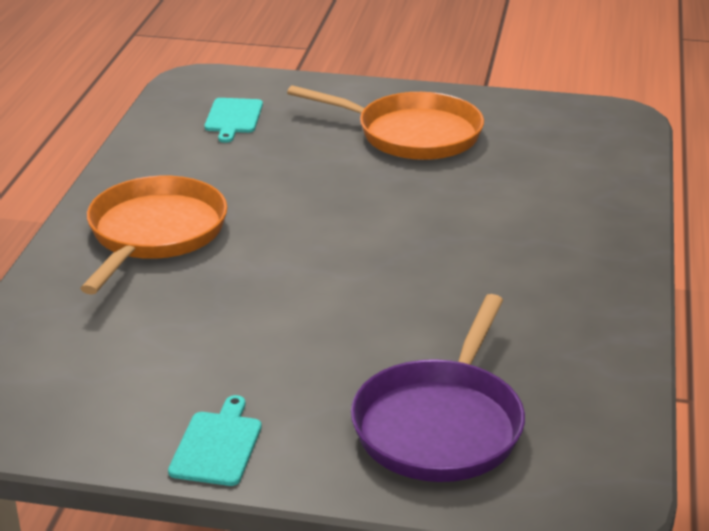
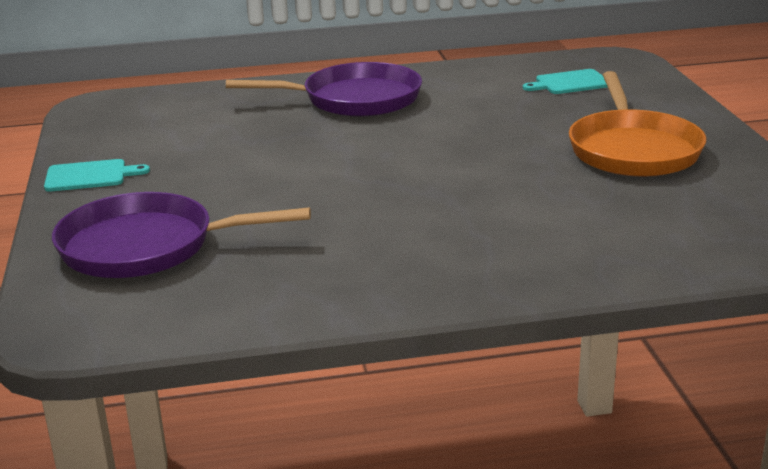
camera: 70 degrees right, 5 degrees down
orange pan [80,176,228,295] -> purple pan [226,62,422,117]

